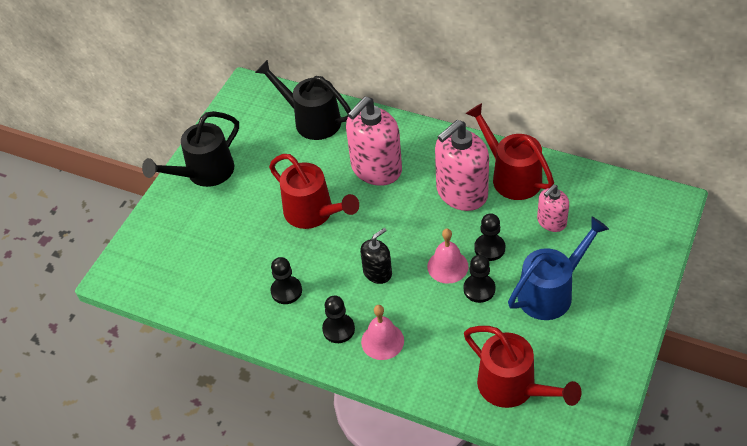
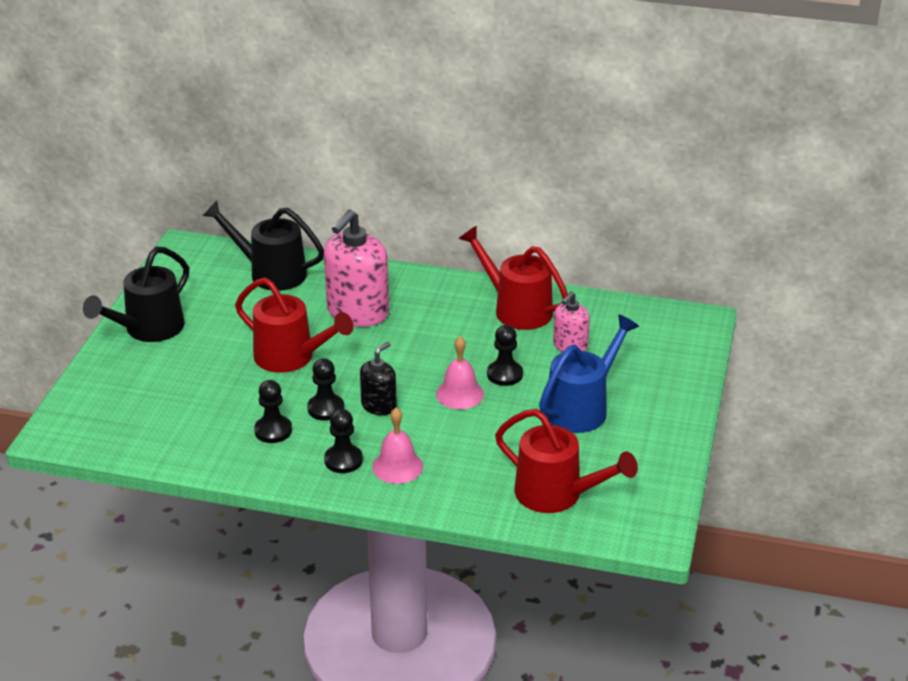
camera: 15 degrees left, 15 degrees down
pink soap dispenser [435,120,489,211] -> none
black pawn [464,255,495,303] -> black pawn moved to [307,358,344,421]

